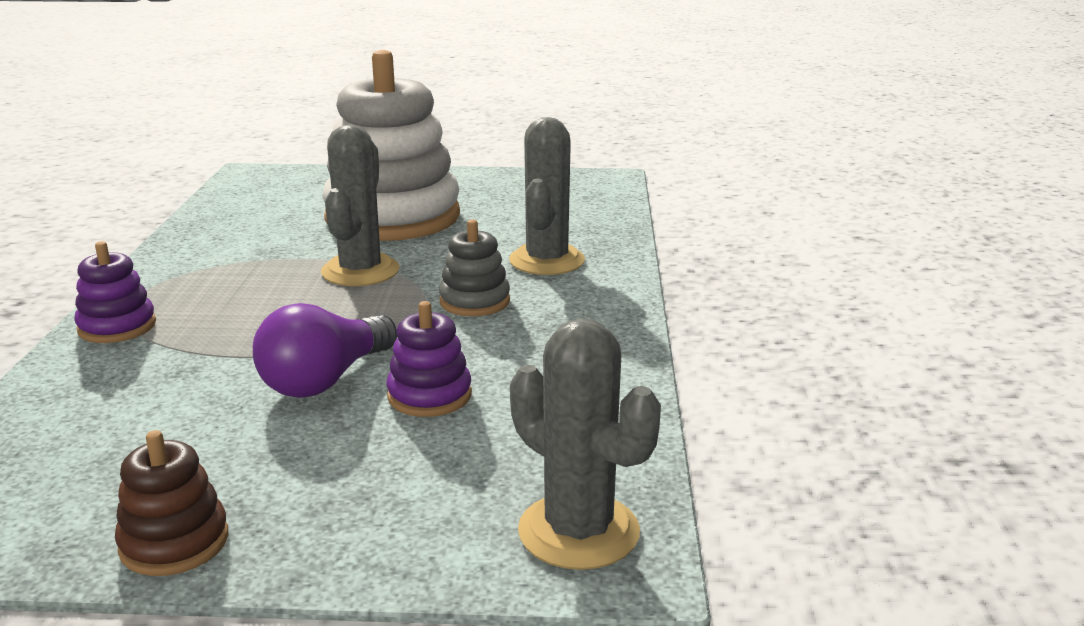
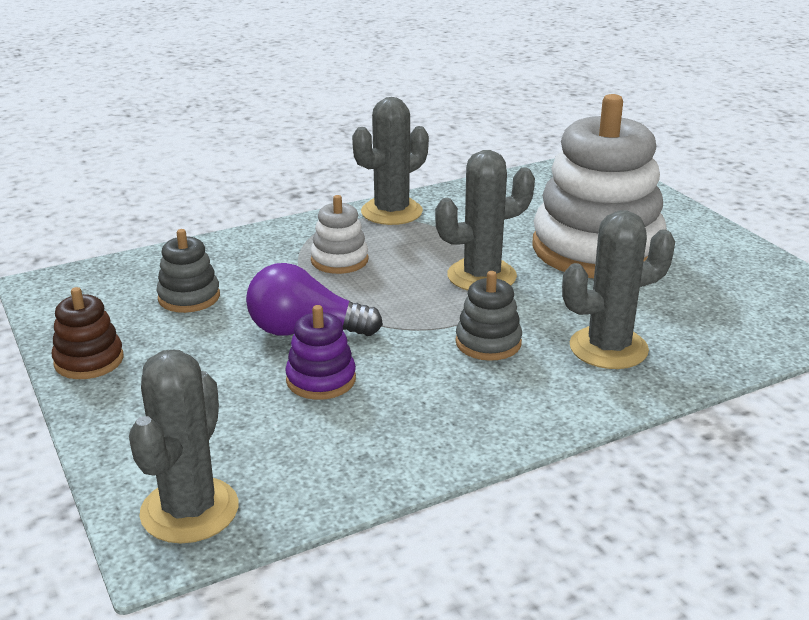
camera: 60 degrees right, 5 degrees up
purple stacking toy [74,241,156,343] -> none
none -> grey stacking toy [156,229,220,313]
none -> white stacking toy [310,195,368,274]
none -> grey cactus [352,97,429,225]

